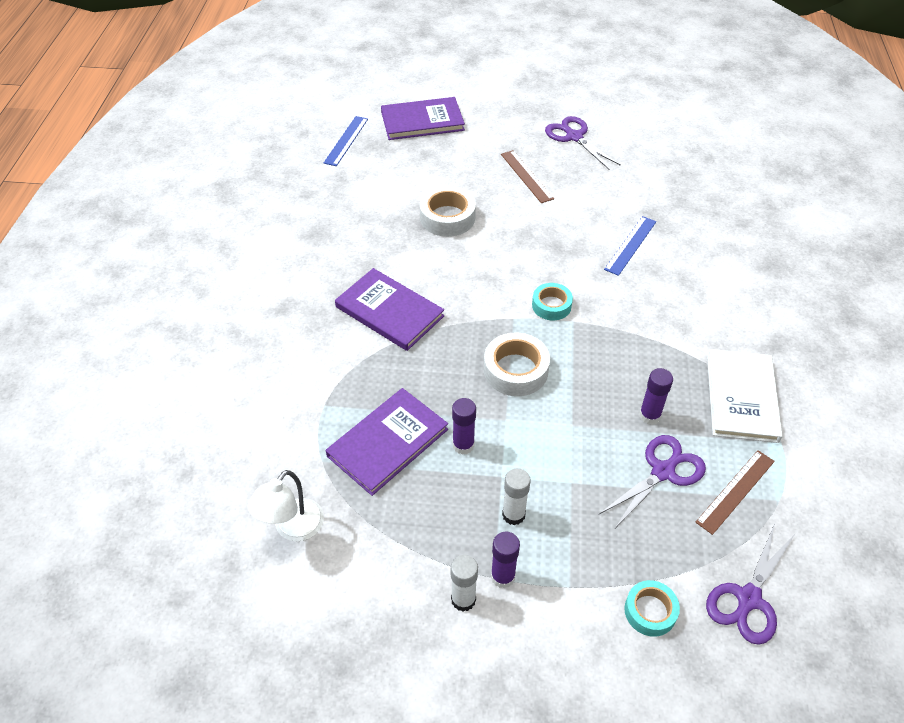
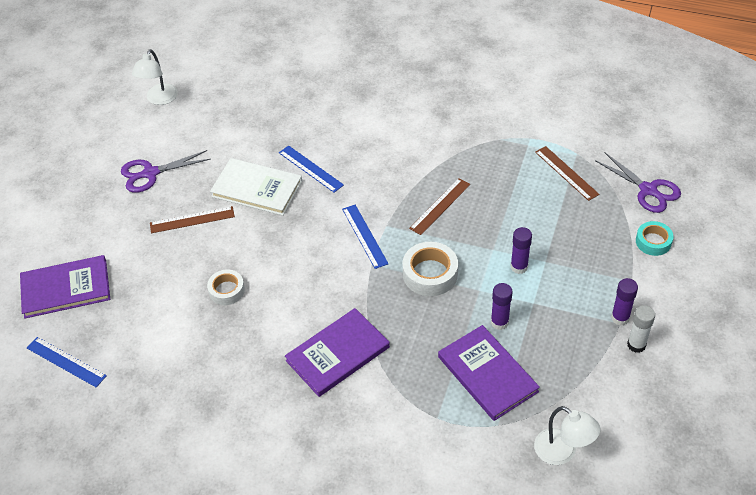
camera: 75 degrees left, 0 degrees up
purple book [381,97,465,140] -> purple book turned 75 degrees clockwise [20,255,110,319]
white tape [420,186,476,237] -> white tape [207,269,245,305], size x0.65
white glue stick [502,468,531,525] -> none
turquoise tape [532,283,573,320] -> blue ruler [342,205,389,269]
purple scissors [599,435,706,528] -> none
purple glue stick [639,368,673,425] -> purple glue stick moved to [510,227,532,274]
white book [707,349,783,443] -> white book moved to [210,158,302,216]
none -> white lamp [132,49,178,105]
none -> brown ruler [409,178,470,235]

